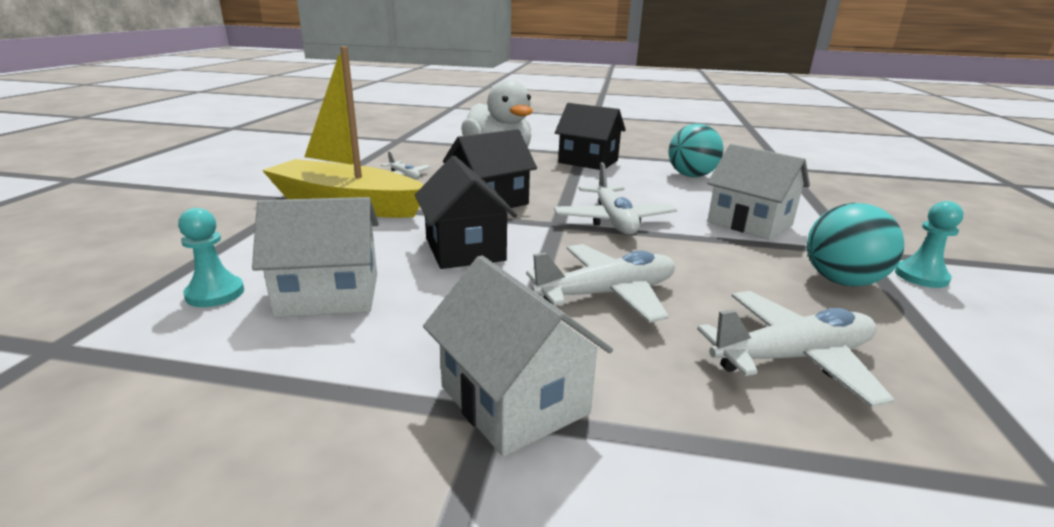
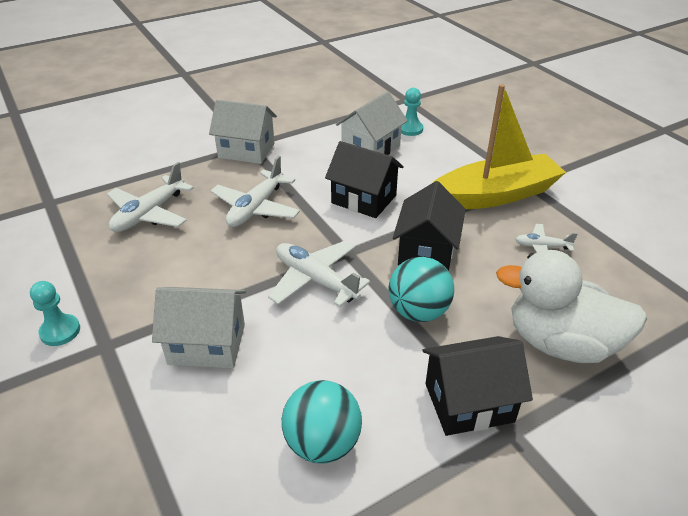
camera: 140 degrees right, 15 degrees up
turquoise ball [807,203,904,287] -> turquoise ball moved to [389,257,454,322]

